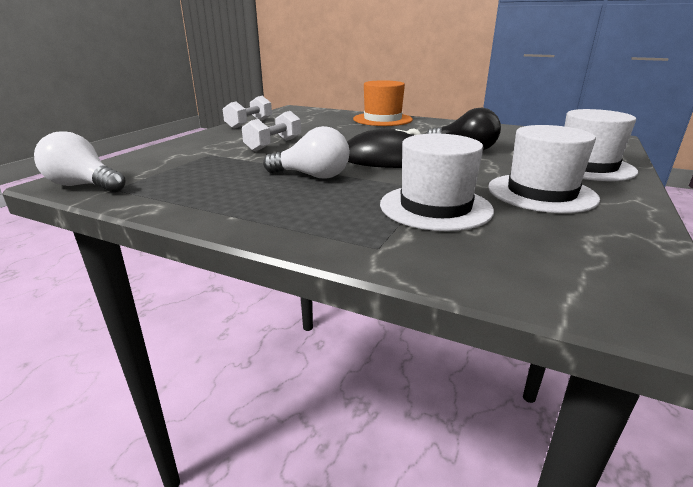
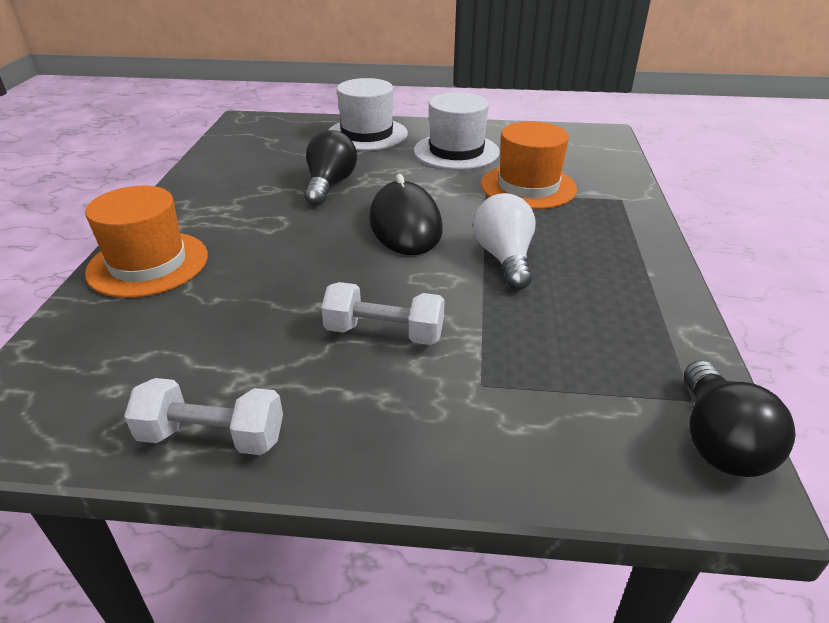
camera: 110 degrees left, 10 degrees up
white light bulb [34,131,126,193] -> black light bulb [684,361,796,477]
white hat [380,134,494,231] -> orange hat [481,121,577,209]

